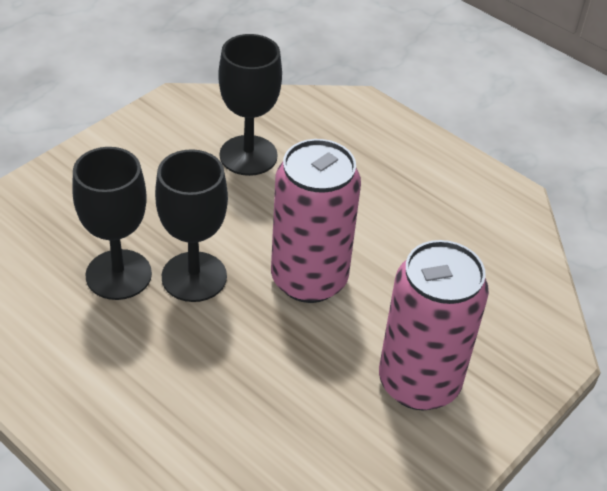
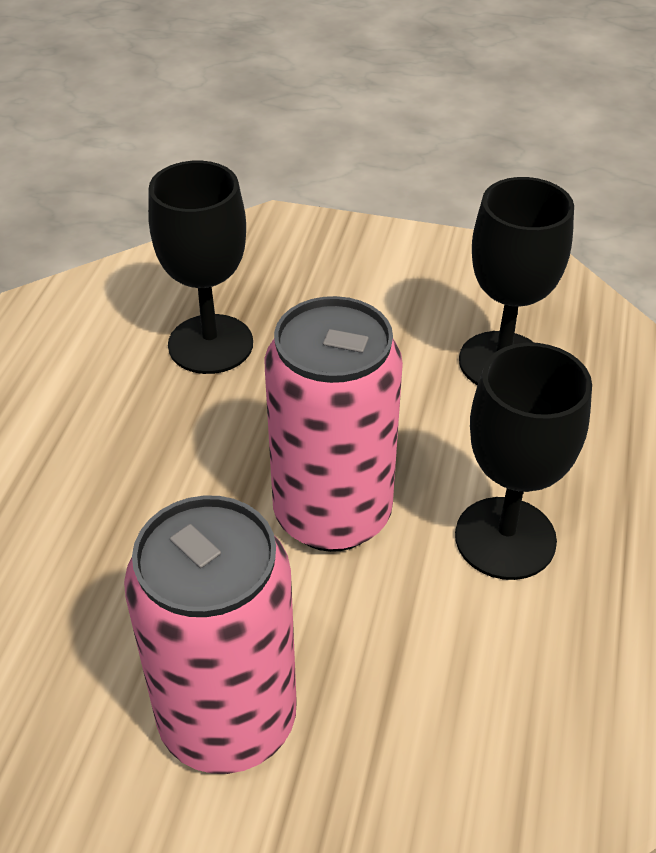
camera: 65 degrees right, 0 degrees up
black goblet [155,149,228,302] -> black goblet moved to [455,343,592,580]

